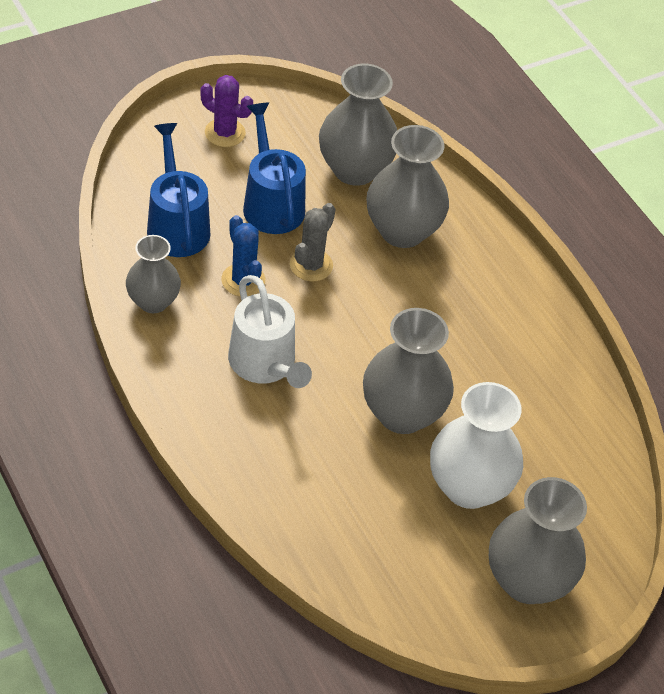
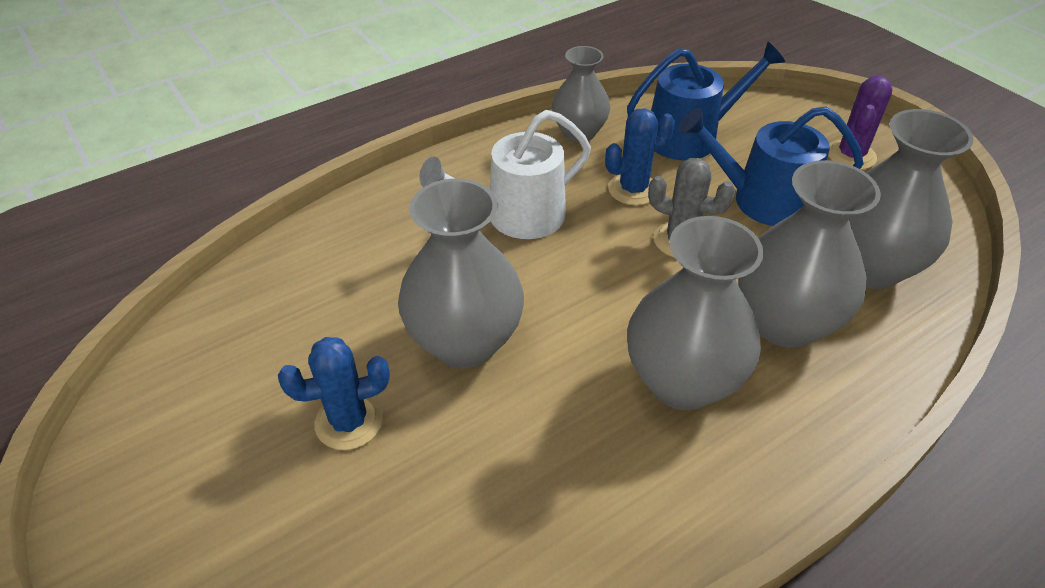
camera: 90 degrees right, 5 degrees down
blue watering can [243,103,306,234] -> blue watering can turned 150 degrees counterclockwise [679,106,864,226]
white vase [430,382,523,509] -> blue cactus [278,337,390,450]
grey vase [489,477,587,604] -> grey vase moved to [627,216,764,410]

